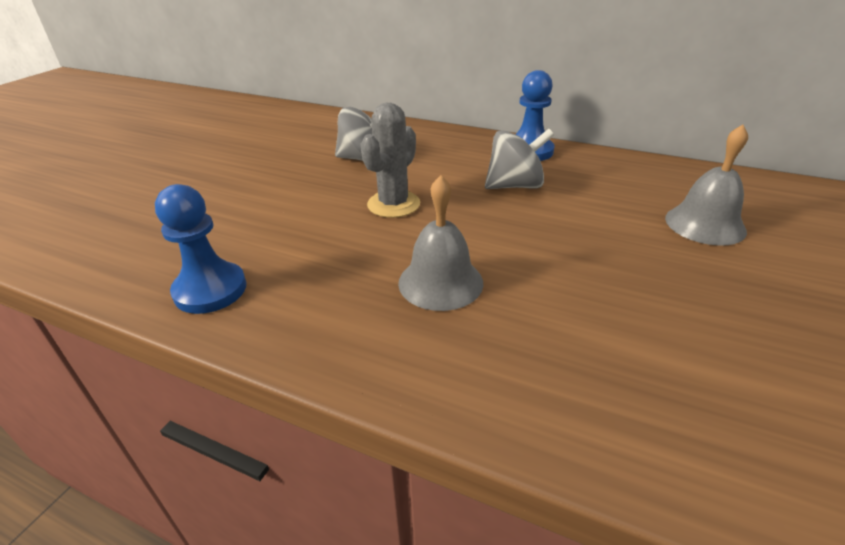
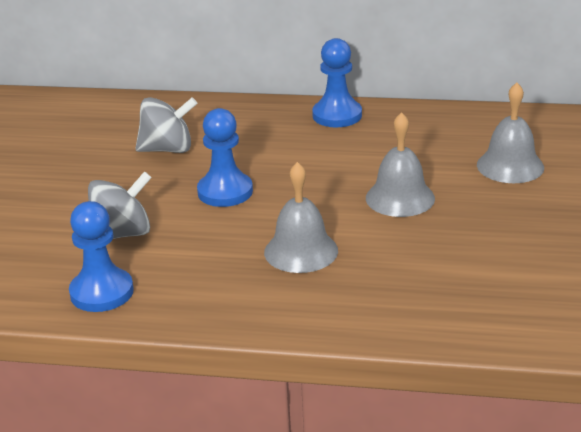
camera: 15 degrees left, 5 degrees down
grey cactus [360,103,420,218] -> blue pawn [197,108,253,207]
grey spinning top [485,128,554,189] -> grey spinning top moved to [88,171,152,239]
none -> grey bell [366,112,435,217]

